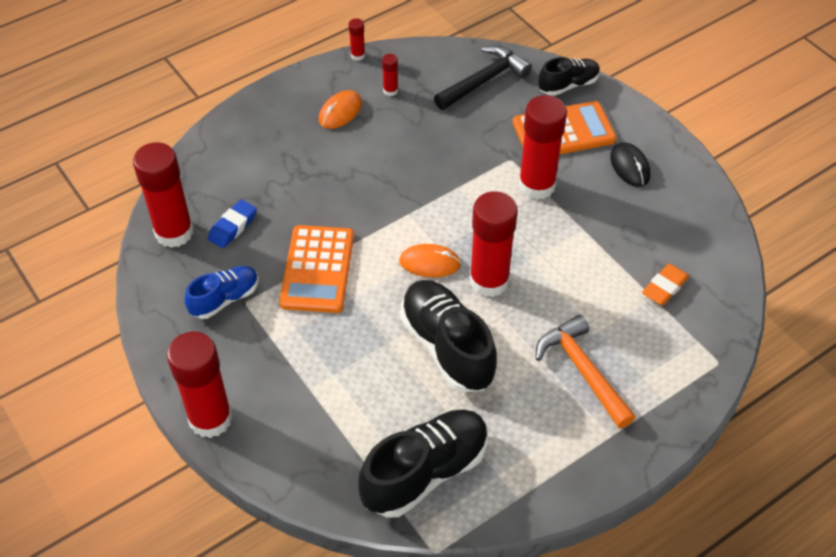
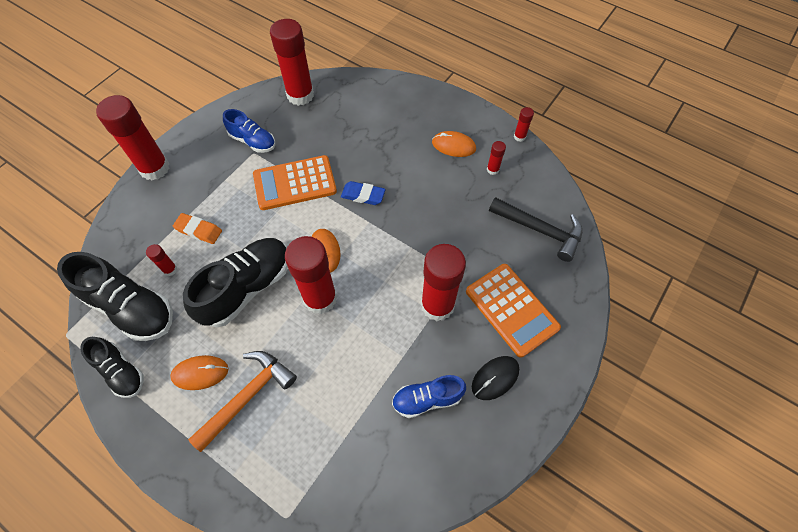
camera: 70 degrees right, 10 degrees up
blue eraser [208,200,257,248] -> blue eraser moved to [341,181,385,205]
black shoe [538,57,600,96] -> black shoe moved to [81,337,144,398]
orange eraser [642,264,690,305] -> orange eraser moved to [173,213,222,244]
none -> red glue stick [146,244,177,276]
none -> orange mouse [170,355,228,390]
none -> blue shoe [392,375,466,418]

